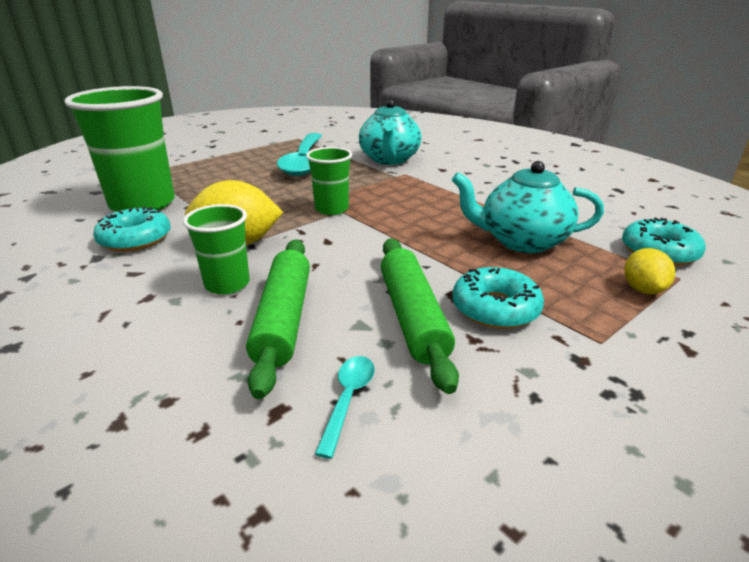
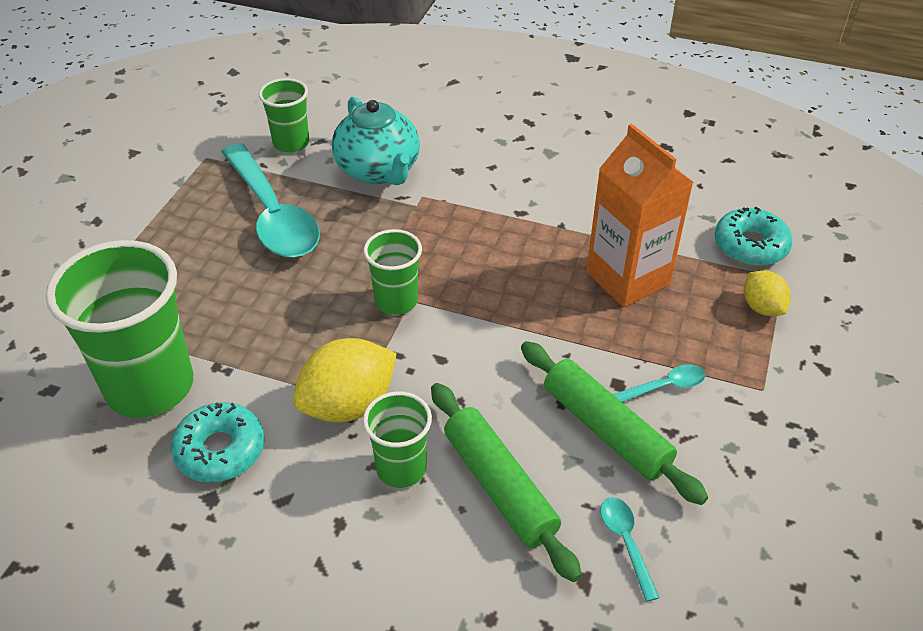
camera: 30 degrees left, 15 degrees up
turquoise teapot [452,161,604,253] -> orange carton [586,124,694,307]
turquoise donut [452,267,544,329] -> turquoise spoon [613,364,706,402]
none -> green cup [259,78,309,153]

